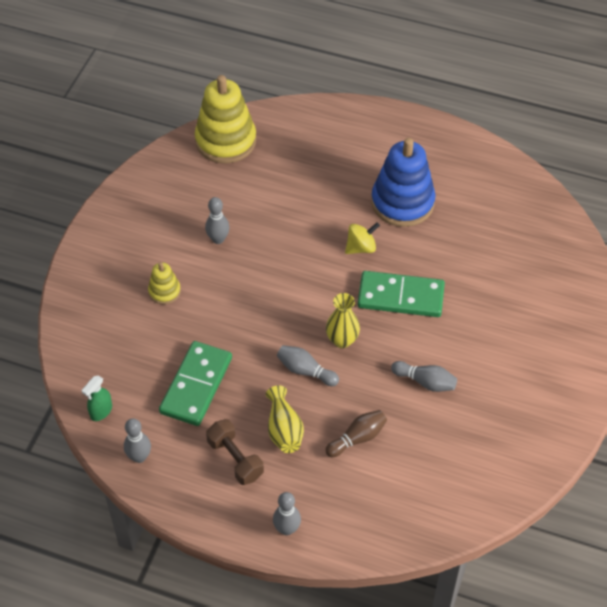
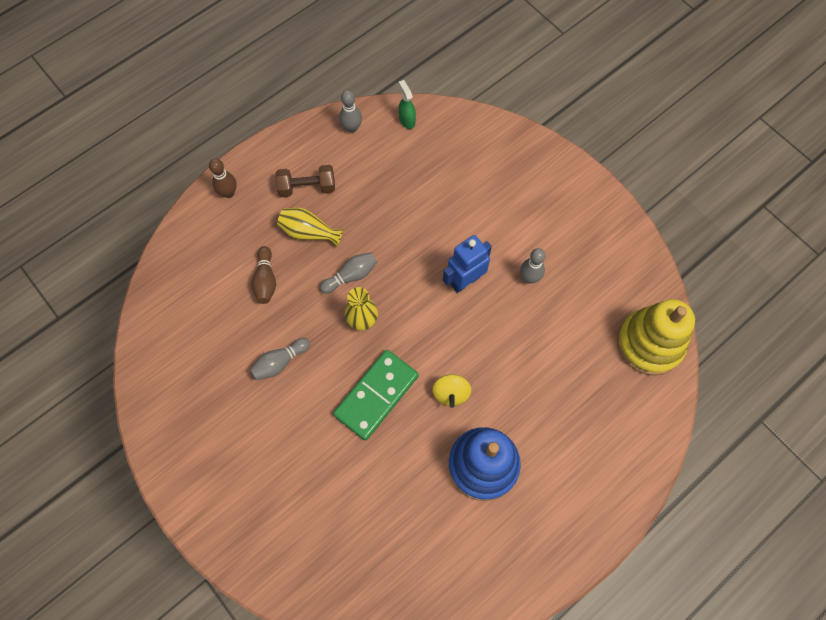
camera: 120 degrees right, 15 degrees up
yellow stacking toy [148,262,181,304] -> none
green domino [159,341,232,426] -> none
grey bowling pin [273,492,301,535] -> brown bowling pin [209,158,237,198]
none -> blue robot [443,235,492,293]

